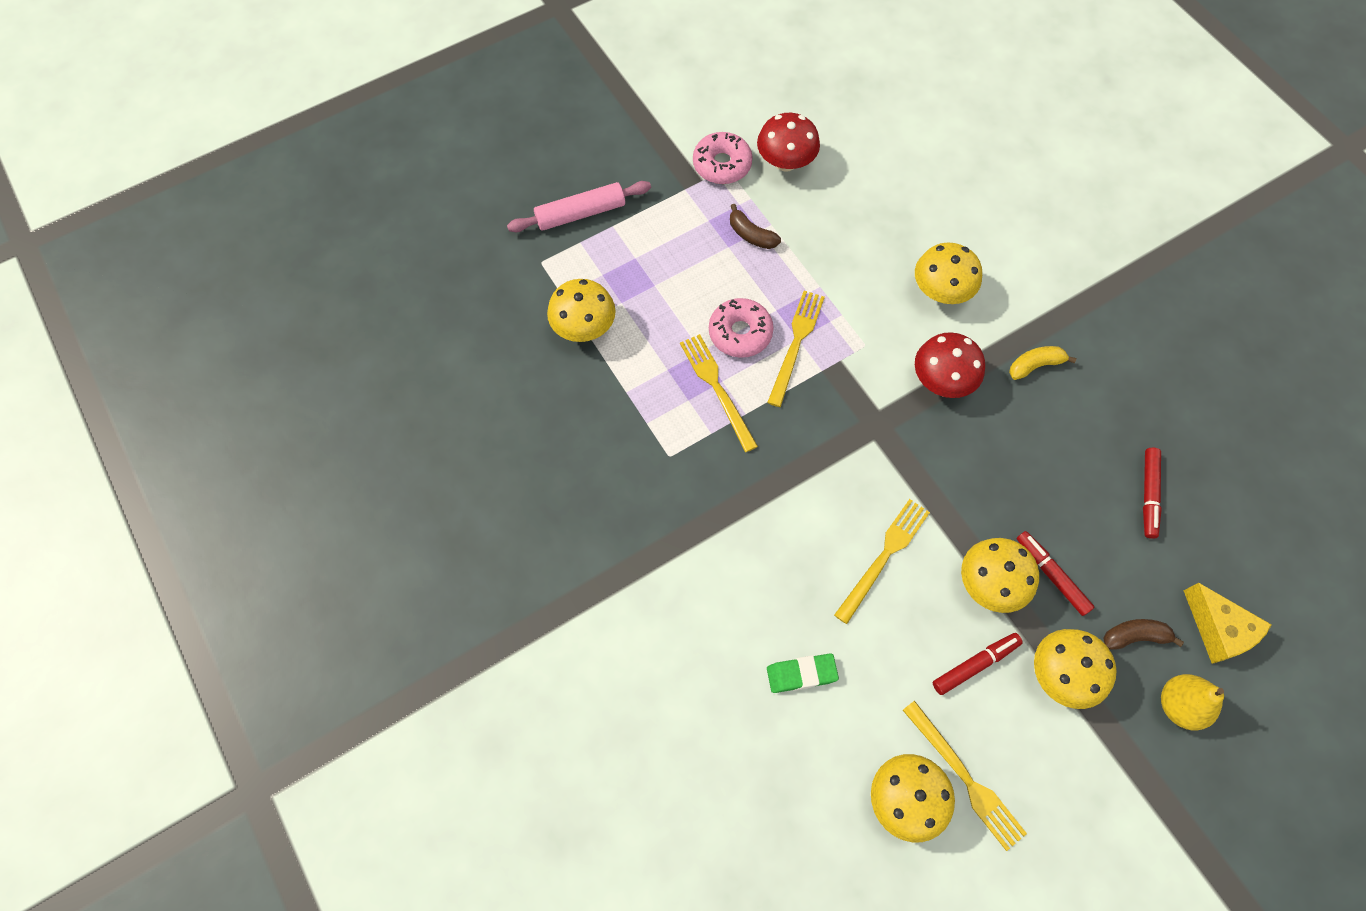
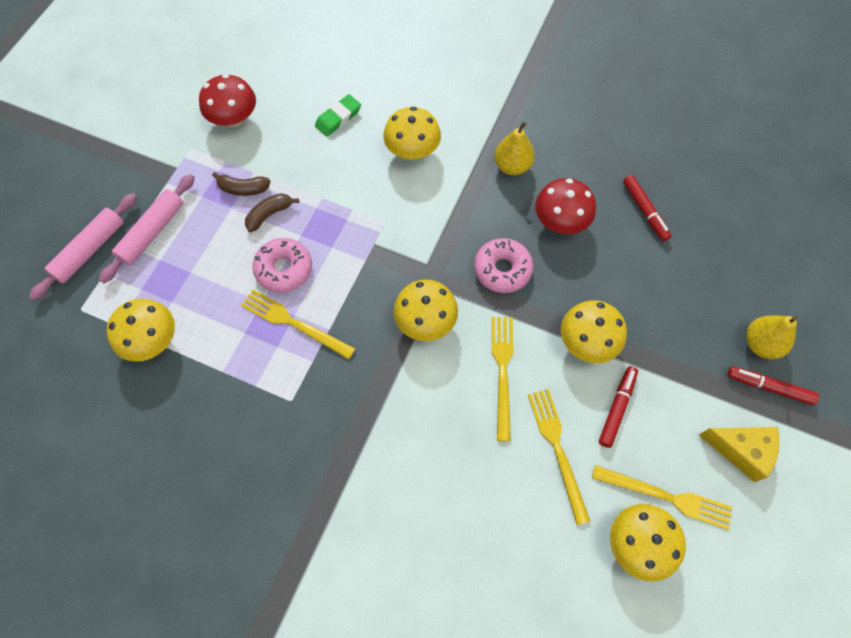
camera: 35 degrees left, 0 degrees up
pink donut [693,132,753,184] -> pink donut moved to [474,238,533,293]
yellow fork [767,291,825,407] -> yellow fork moved to [528,389,590,525]
green eraser [767,654,839,693] -> green eraser moved to [315,94,361,137]
red mushroom [915,332,985,398] -> red mushroom moved to [535,178,596,234]
yellow banana [1009,346,1076,380] -> yellow pear [494,122,534,175]
red marker [1016,531,1094,616] -> red marker moved to [728,366,819,405]
yellow mushroom [1034,629,1117,709] -> yellow mushroom moved to [393,279,458,341]
brown banana [1103,619,1184,650] -> brown banana moved to [245,193,299,232]
yellow cheese [1184,583,1272,664] -> yellow cheese moved to [699,427,779,482]
none -> pink rolling pin [99,174,195,283]

